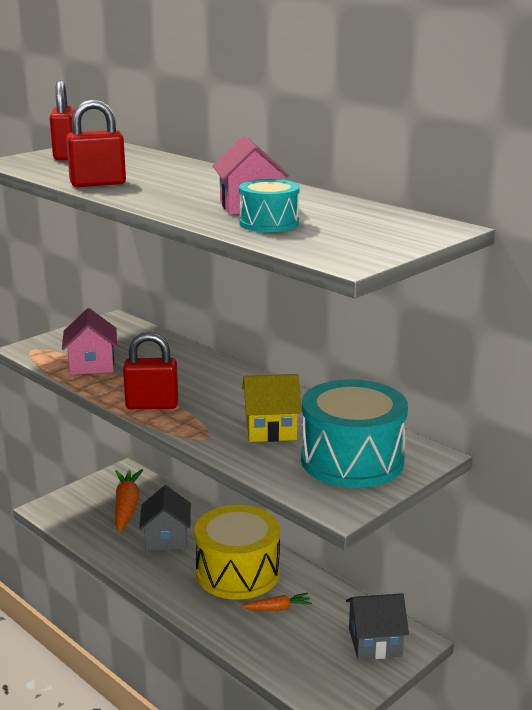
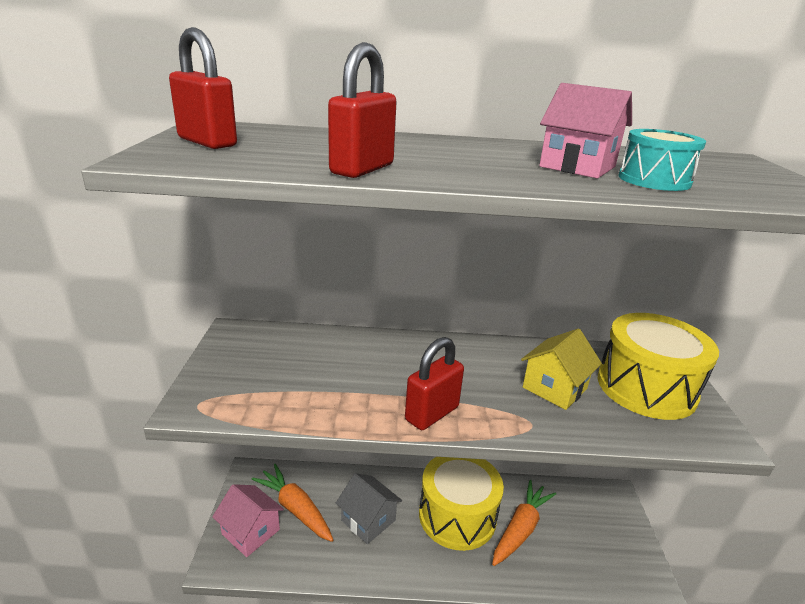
camera: 45 degrees left, 5 degrees up
pink house [62,308,117,375] -> pink house moved to [212,484,284,557]
orange carrot [242,593,312,611] -> orange carrot [492,480,556,566], size x1.86
turquoise drum [301,379,408,488] -> yellow drum [598,313,719,420]
grey house [346,593,409,660] -> none

